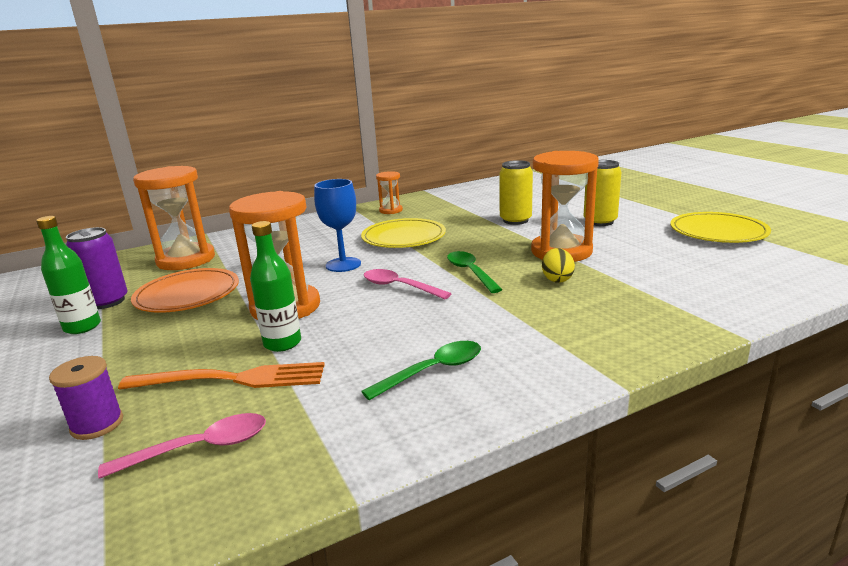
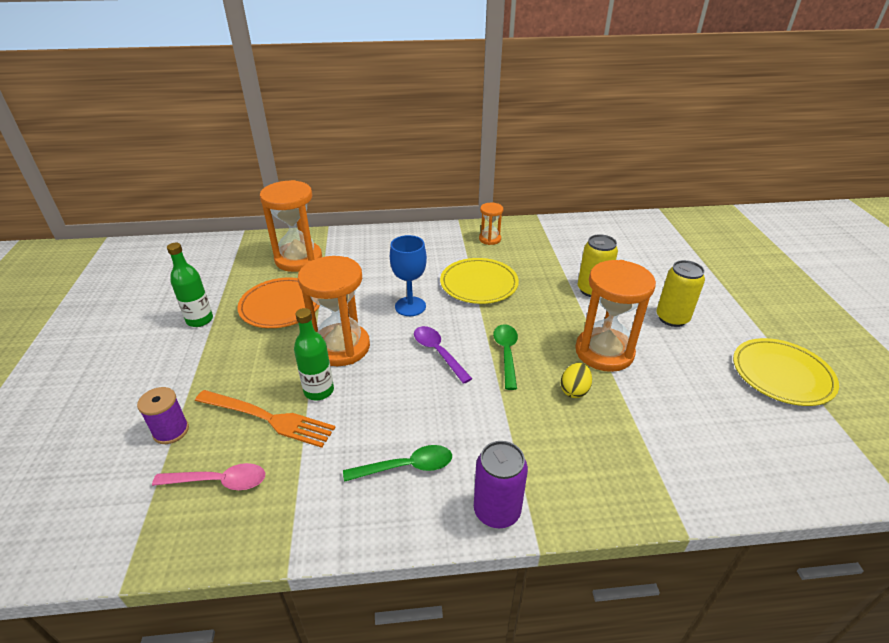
camera: 20 degrees right, 15 degrees up
purple can [66,227,127,309] -> purple can moved to [474,441,528,528]
pink spoon [364,269,452,299] -> purple spoon [414,326,472,384]

